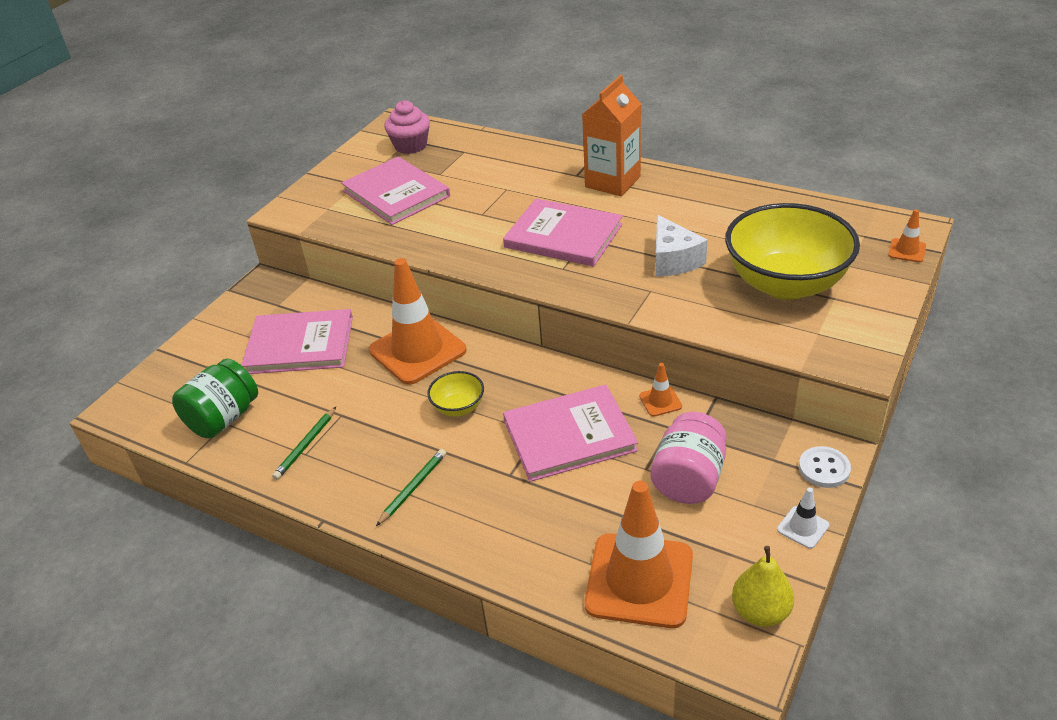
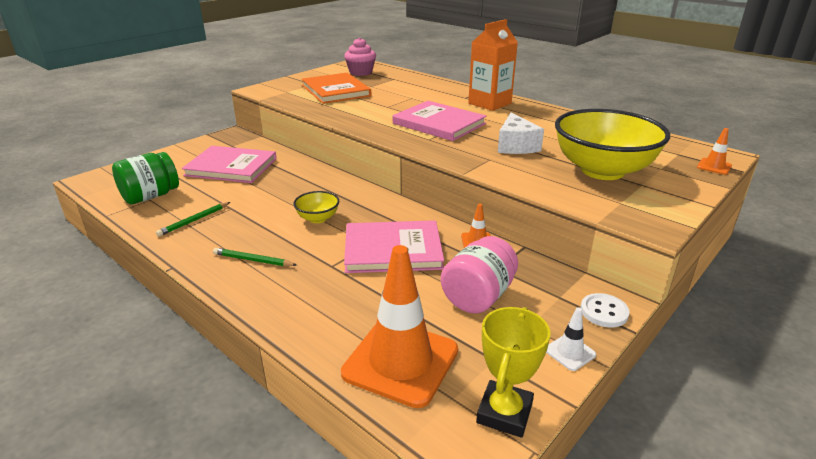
camera: 10 degrees right, 10 degrees down
pink book [341,157,450,225] -> orange book [302,73,371,104]
orange traffic cone [369,258,467,385] -> none
green pencil [376,449,446,526] -> green pencil turned 120 degrees counterclockwise [213,248,297,266]
yellow pear [732,546,794,627] -> yellow trophy [476,307,551,438]

